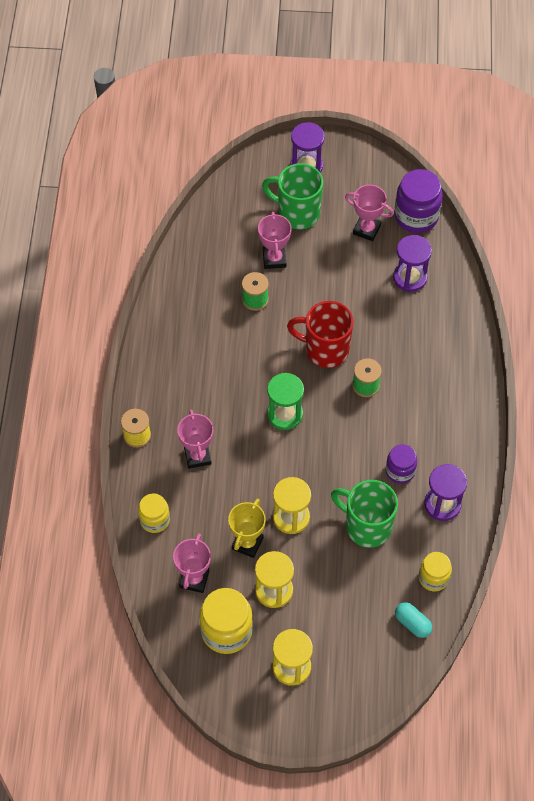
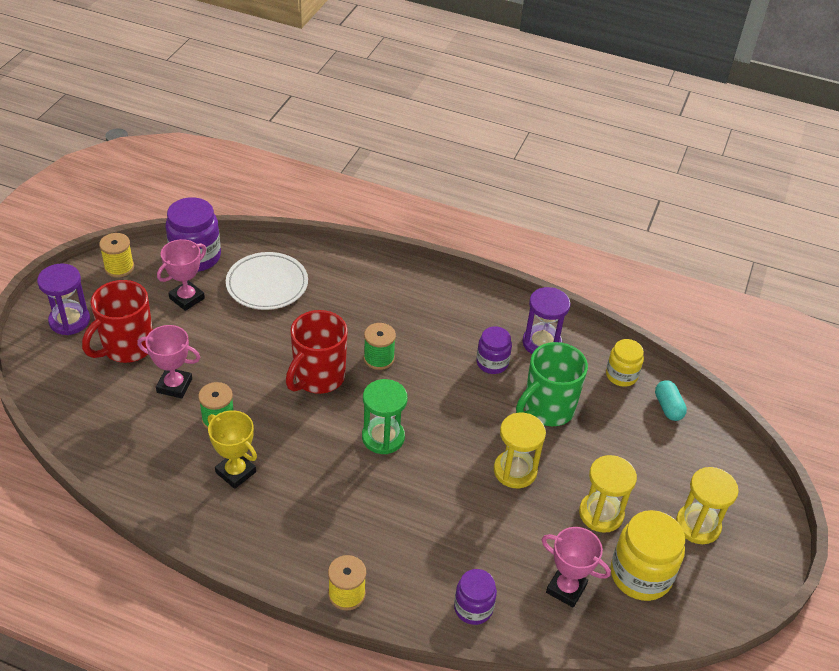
camera: 75 degrees left, 15 degrees down
yellow jar [138,493,170,533] -> purple jar [454,569,497,625]
pink trophy [177,410,214,469] -> none
yellow trophy [228,499,266,558] -> yellow trophy moved to [208,410,257,489]
green mug [262,163,323,230] -> red mug [82,280,153,363]
purple hourglass [393,235,432,292] -> white plate [226,252,308,310]
turquoise capsule [395,602,432,638] -> turquoise capsule turned 75 degrees counterclockwise [655,380,687,421]
none -> yellow spool [99,233,134,278]

